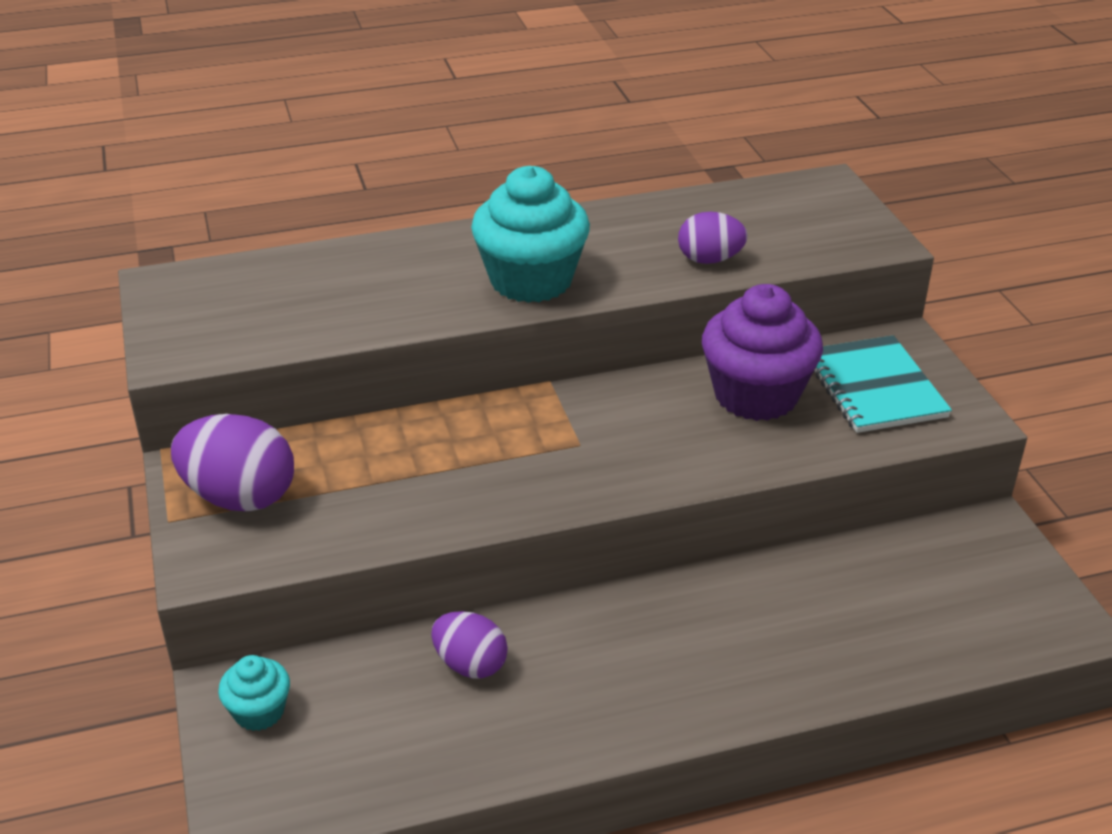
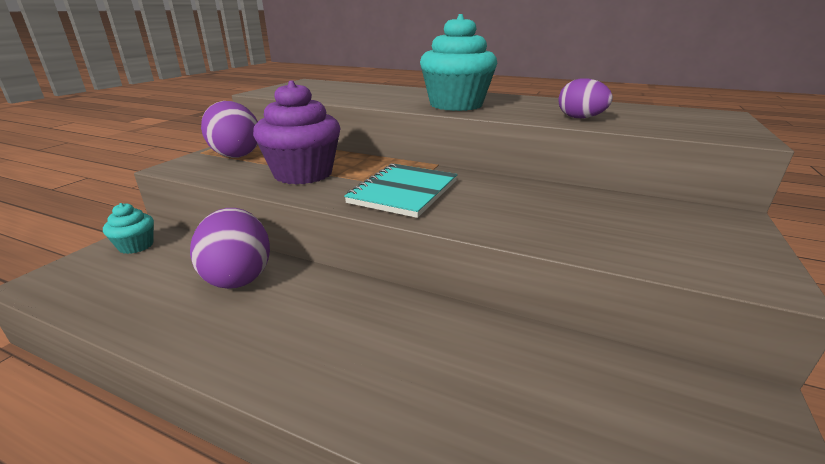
camera: 40 degrees right, 10 degrees down
purple egg [431,611,508,678] -> purple egg [190,208,270,289], size x1.60
purple cupcake [702,284,823,421] -> purple cupcake moved to [253,80,341,185]
turquoise notebook [814,335,952,433] -> turquoise notebook moved to [344,164,458,218]

